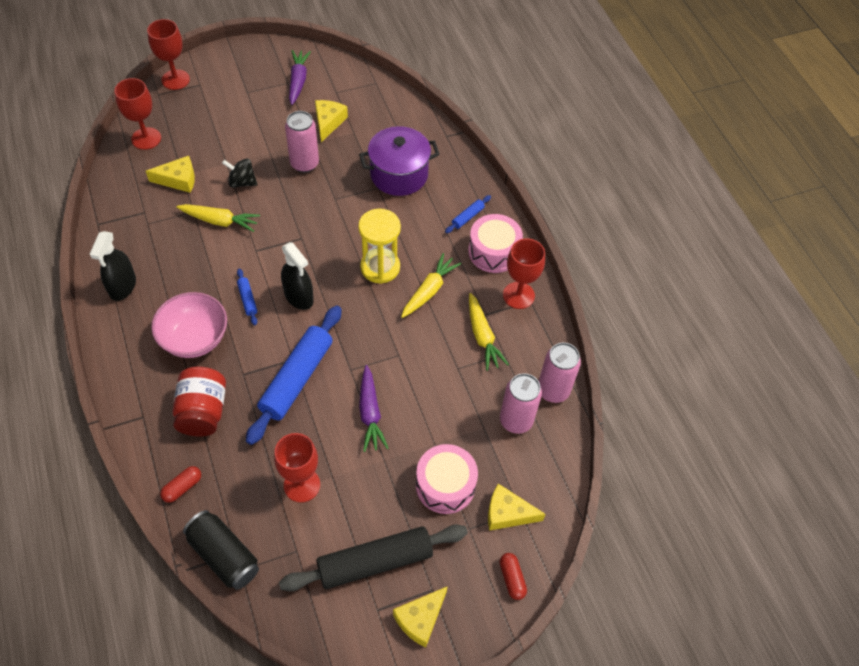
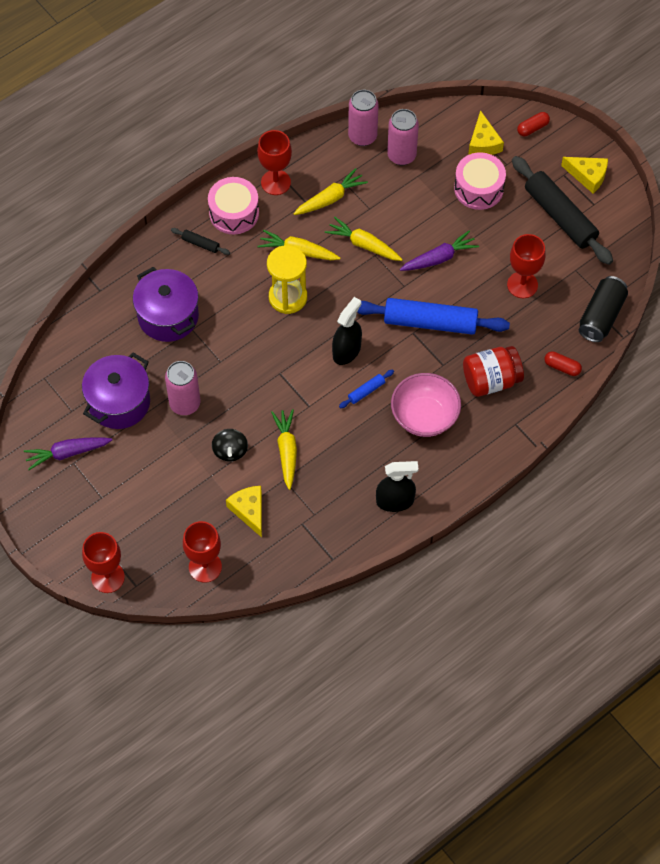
camera: 105 degrees left, 5 degrees up
yellow cheese [315,100,348,142] -> purple pot [82,353,150,429]
blue rolling pin [445,195,491,233] -> black rolling pin [171,228,230,255]
none -> yellow carrot [325,217,403,261]

